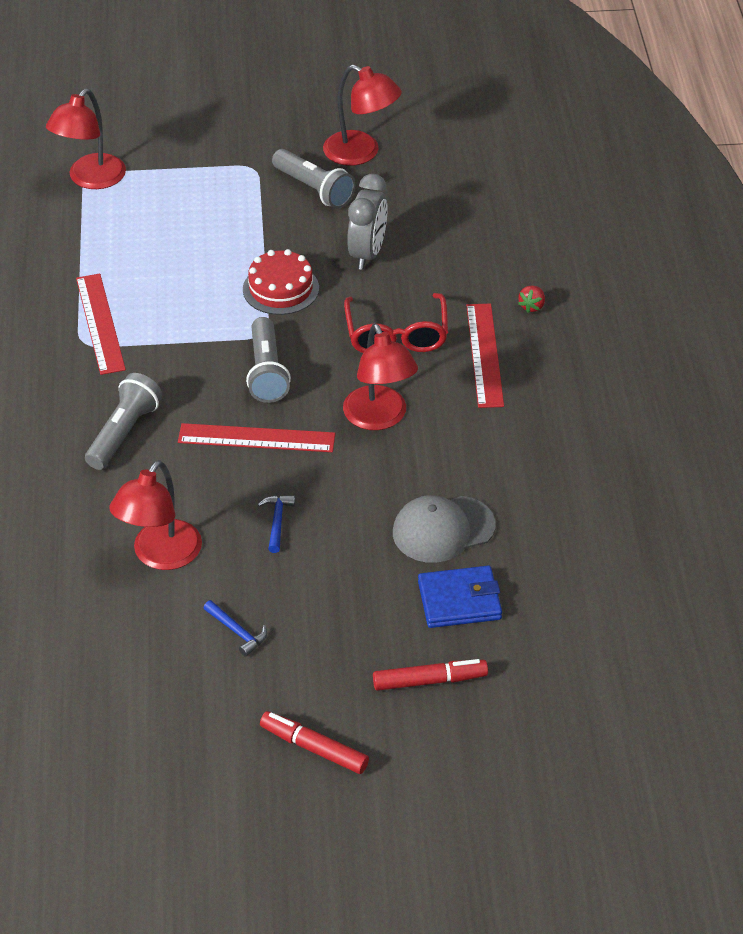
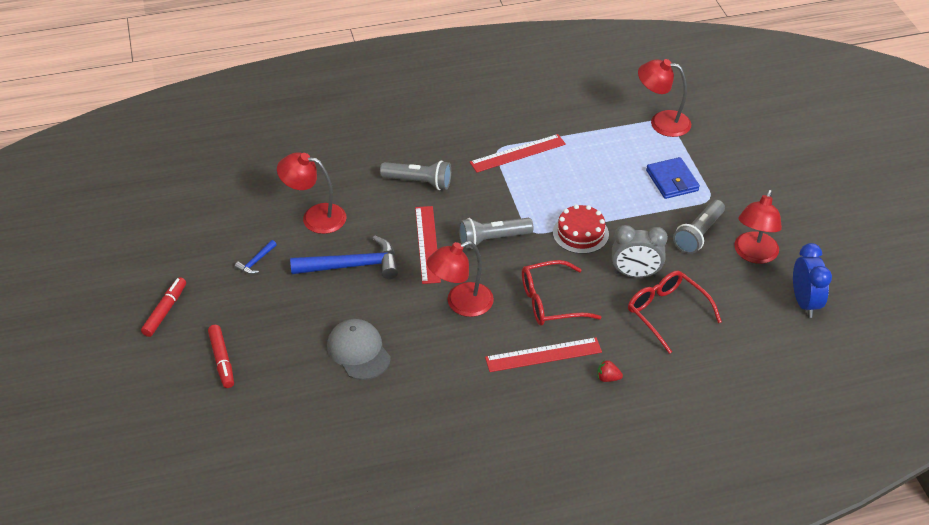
camera: 80 degrees right, 0 degrees up
blue hammer [258,495,295,553] -> blue hammer [290,236,398,279], size x2.18
blue wallet [418,566,502,628] -> blue wallet moved to [646,157,700,199]
none -> red glasses [628,271,722,354]
none -> blue clock [793,243,832,318]

